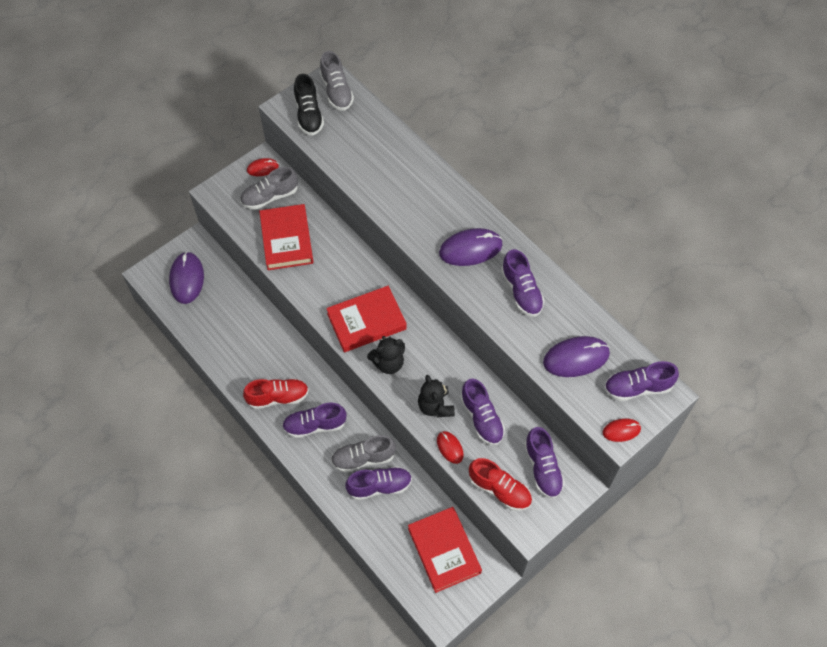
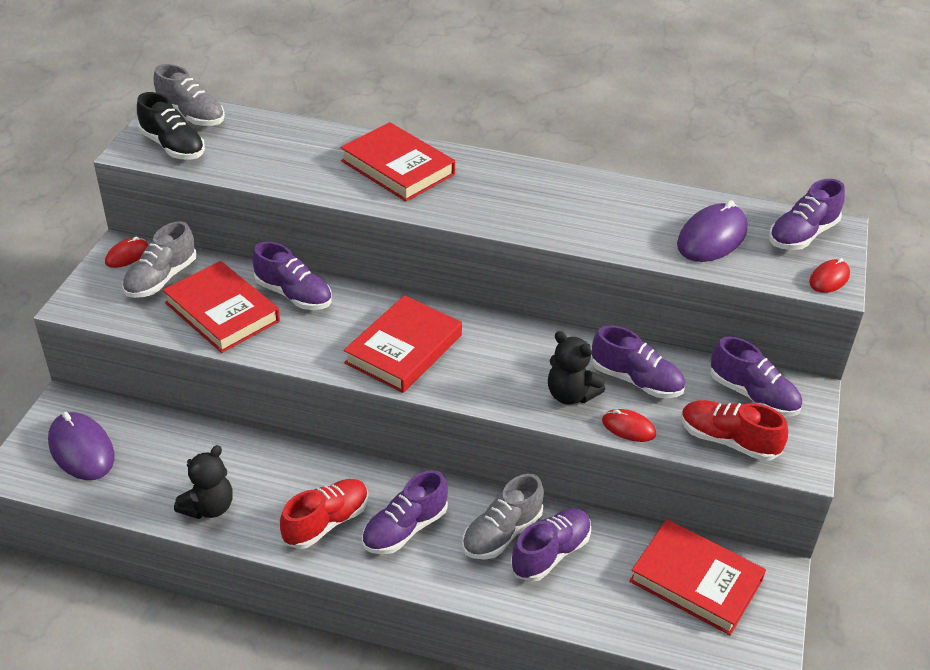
camera: 35 degrees left, 20 degrees down
black teddy bear [367,336,405,374] -> black teddy bear moved to [174,445,233,519]
purple mouse [439,228,503,266] -> none
red shoe [469,458,532,511] -> red shoe turned 150 degrees counterclockwise [681,400,788,461]
purple shoe [501,249,545,317] -> purple shoe moved to [252,242,332,310]
none -> red book [340,122,455,202]

